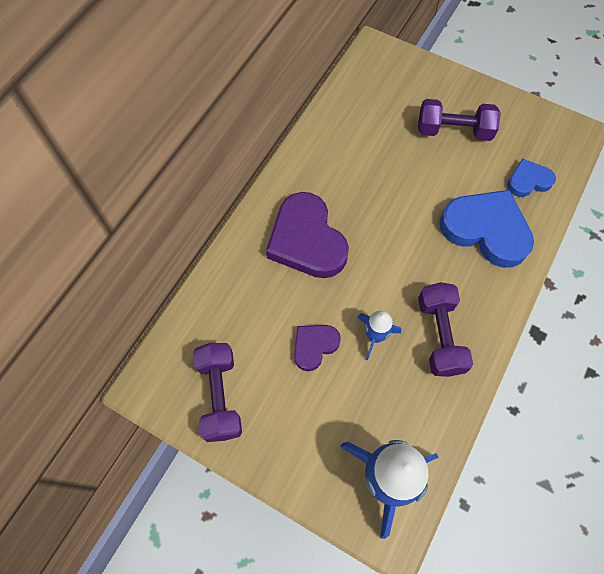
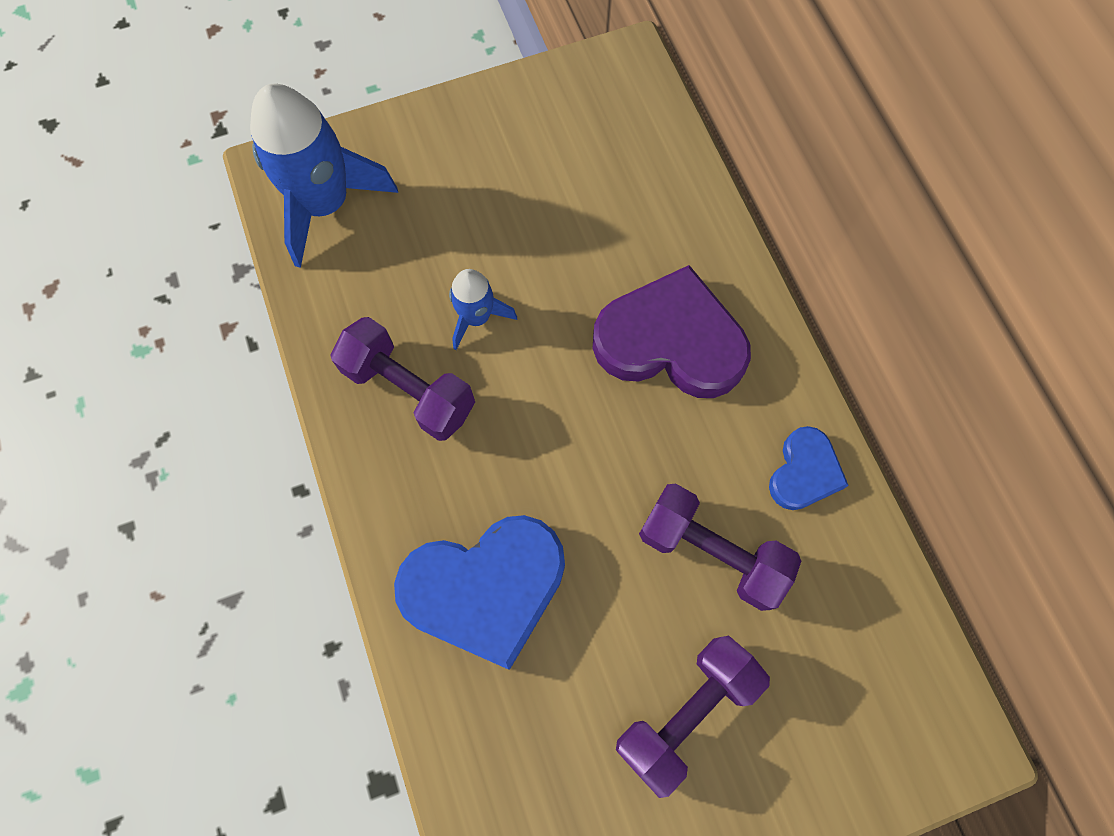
camera: 130 degrees right, 5 degrees up
purple dumbbell [193,343,242,442] -> purple dumbbell moved to [639,483,801,611]
purple heart [294,325,341,371] -> none
blue heart [507,158,556,197] -> blue heart moved to [769,426,849,510]

